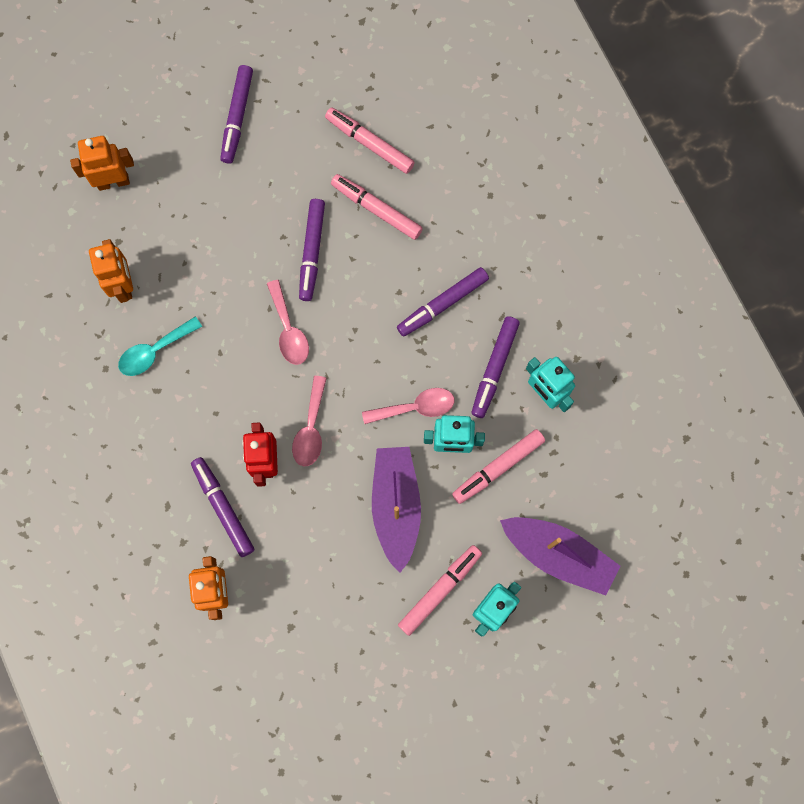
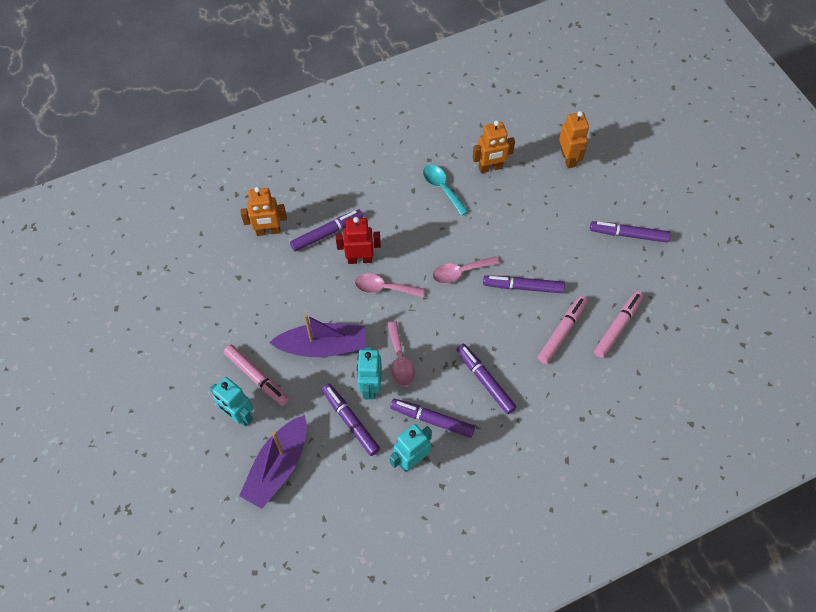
camera: 90 degrees right, 15 degrees down
pink marker [452,429,545,504] -> purple marker [322,383,380,456]

